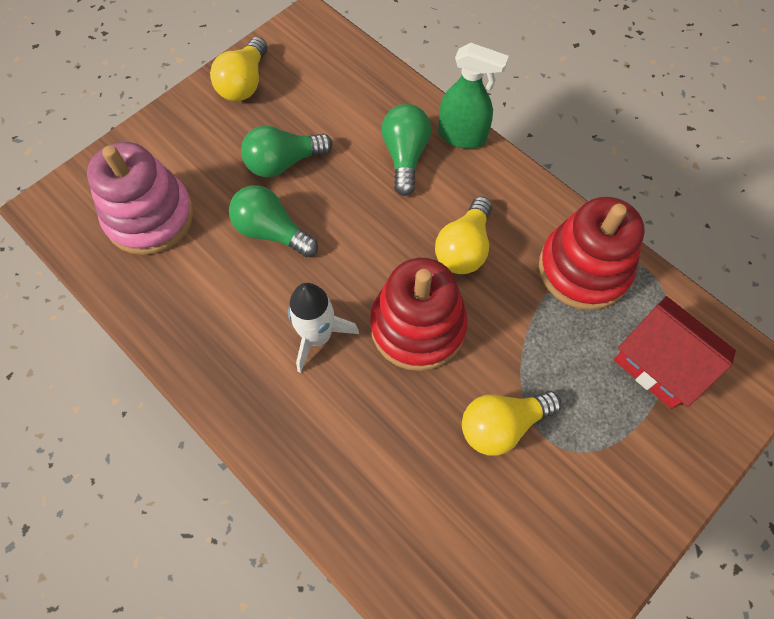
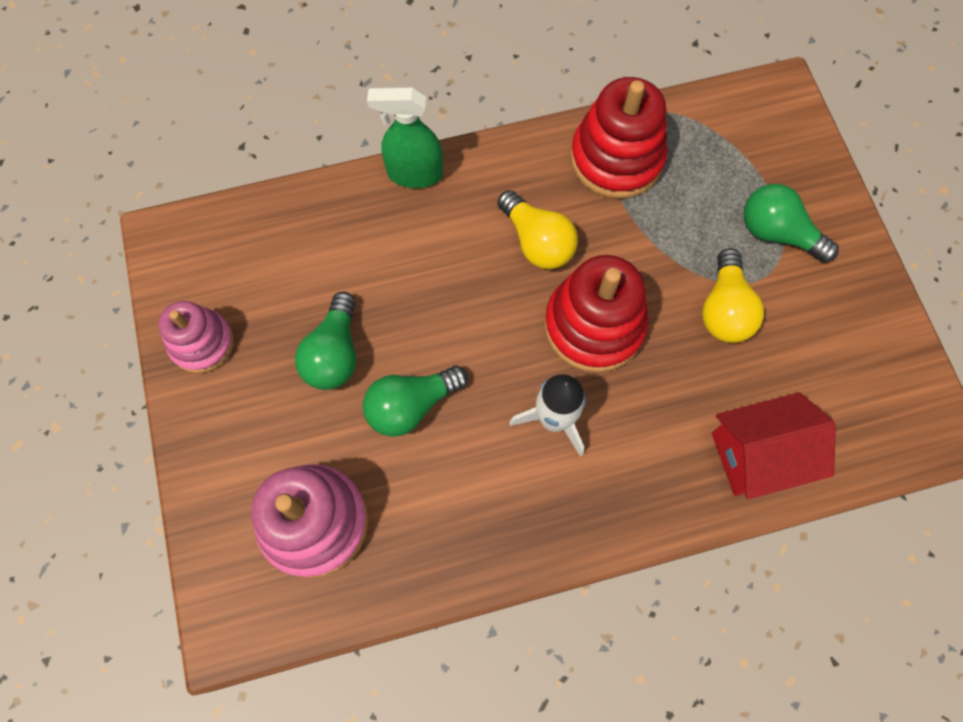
camera: 60 degrees left, 5 degrees up
yellow light bulb [210,37,267,101] -> pink stacking toy [158,301,234,373]
green light bulb [381,104,431,196] -> green light bulb moved to [744,184,839,263]
green spray bottle [438,43,509,149] -> green spray bottle turned 135 degrees counterclockwise [367,87,443,188]
red house [614,296,736,409] -> red house moved to [712,392,836,499]

